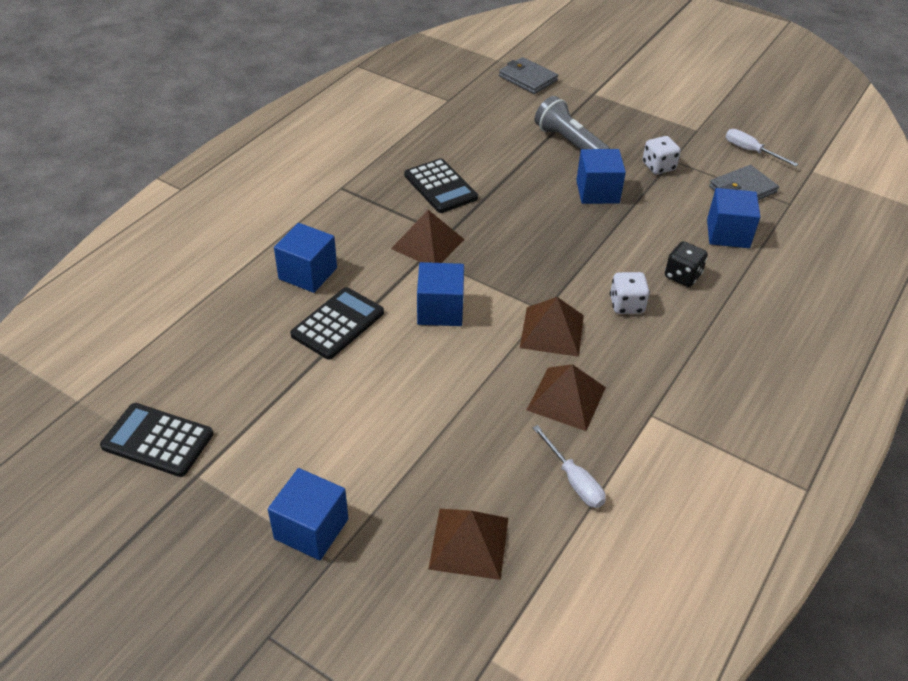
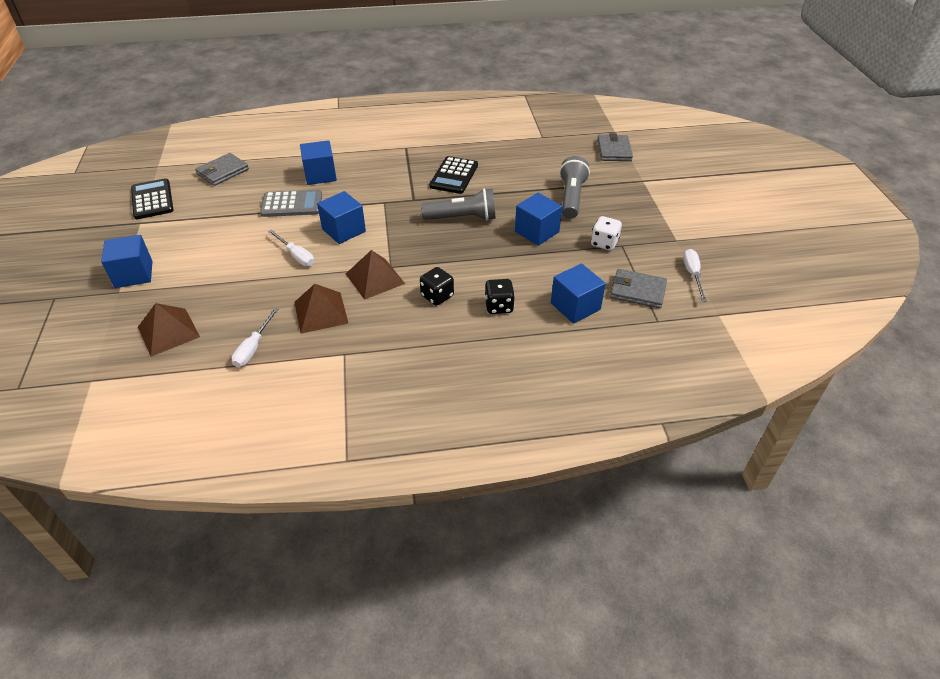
camera: 50 degrees right, 0 degrees up
black calculator [290,287,384,360] -> grey calculator [260,190,322,217]
brown pyramid [391,210,465,263] -> none
white dice [610,272,650,314] -> black dice [420,267,454,306]
none -> grey wallet [195,153,249,186]
none -> white screwdriver [268,230,314,266]
none -> grey flashlight [421,188,496,221]

